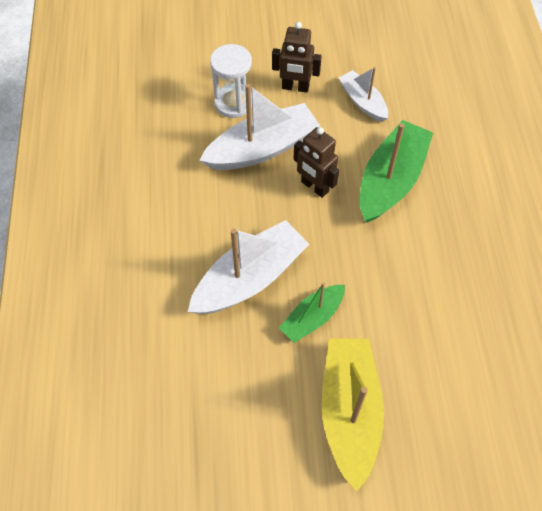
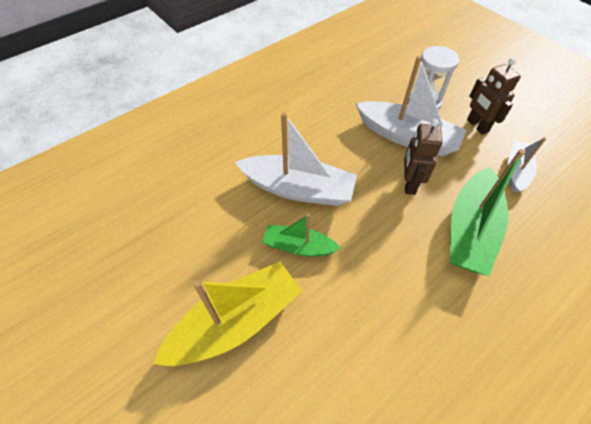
camera: 55 degrees right, 5 degrees down
green boat [360,120,433,223] -> green boat turned 120 degrees clockwise [450,149,525,276]

